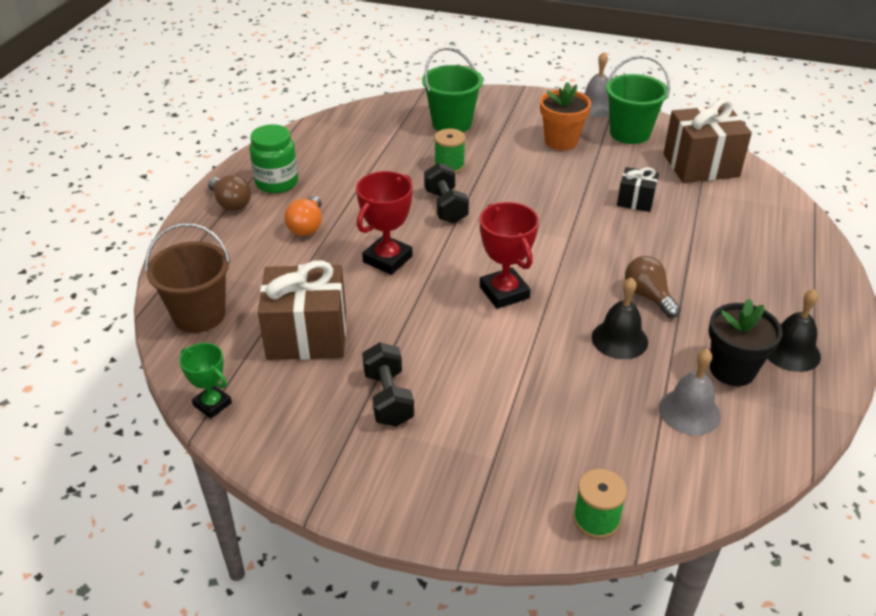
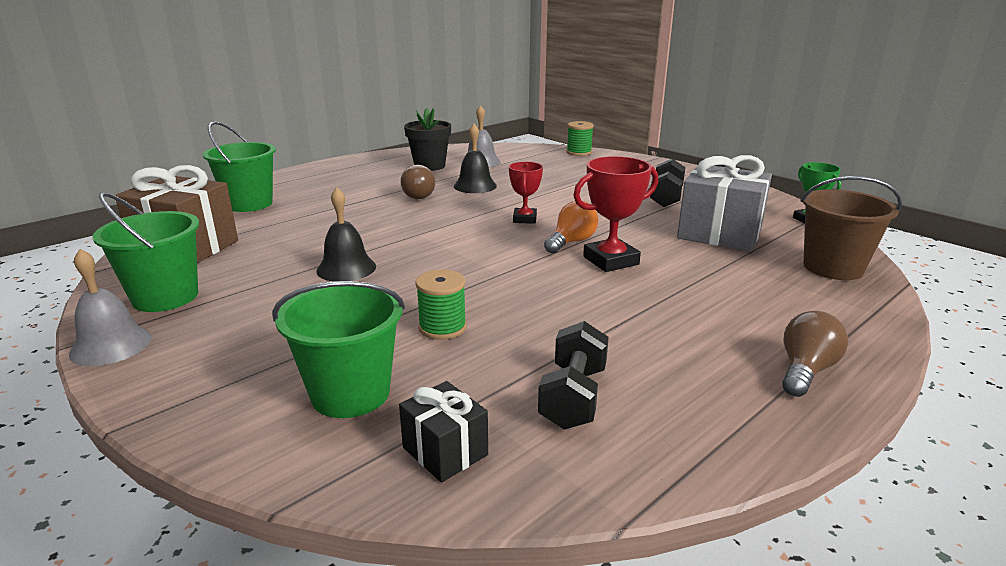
camera: 150 degrees left, 15 degrees down
brown light bulb [208,175,251,211] -> brown light bulb turned 45 degrees clockwise [782,311,848,397]
green jar [250,124,298,193] -> none
brown gift [258,260,346,360] -> grey gift [677,155,772,252]
orange light bulb [284,196,322,236] -> orange light bulb moved to [544,201,598,254]
black dumbbell [424,163,469,224] -> black dumbbell moved to [538,321,609,430]
red trophy [480,202,539,309] -> red trophy [509,162,543,224], size x0.64
orange flower pot [540,82,591,150] -> none
black gift [617,167,659,212] -> black gift moved to [399,381,488,483]
black bell [767,289,821,372] -> black bell moved to [316,187,376,281]
none -> green bucket [203,121,276,212]

